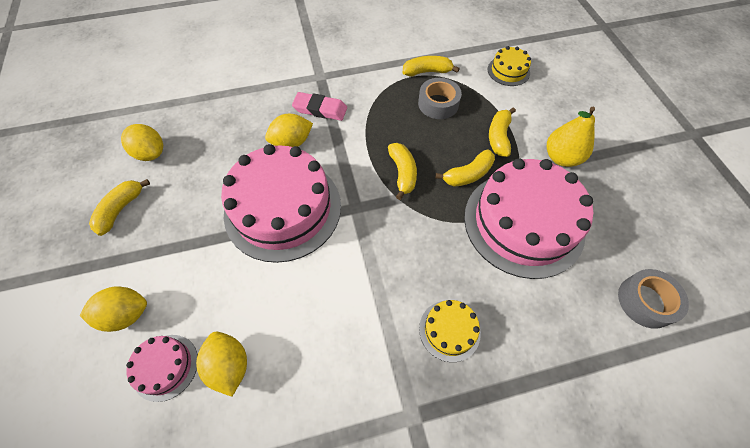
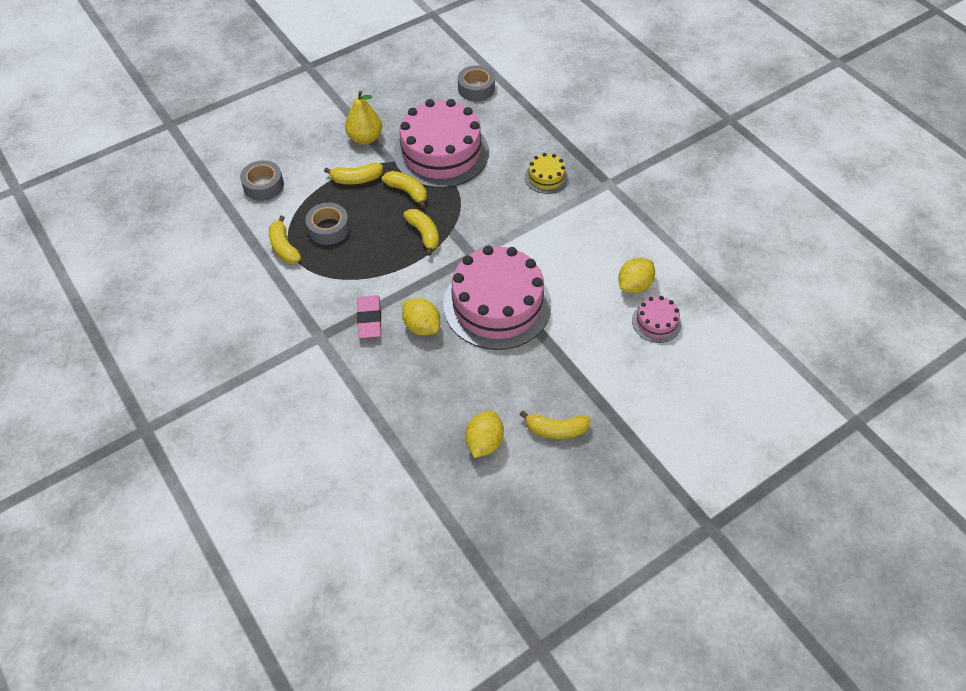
camera: 110 degrees left, 5 degrees down
yellow lemon [80,286,147,332] -> none
yellow banana [388,143,417,200] -> yellow banana turned 90 degrees clockwise [403,209,439,256]
yellow cake [488,46,531,86] -> grey tape [240,160,284,201]

